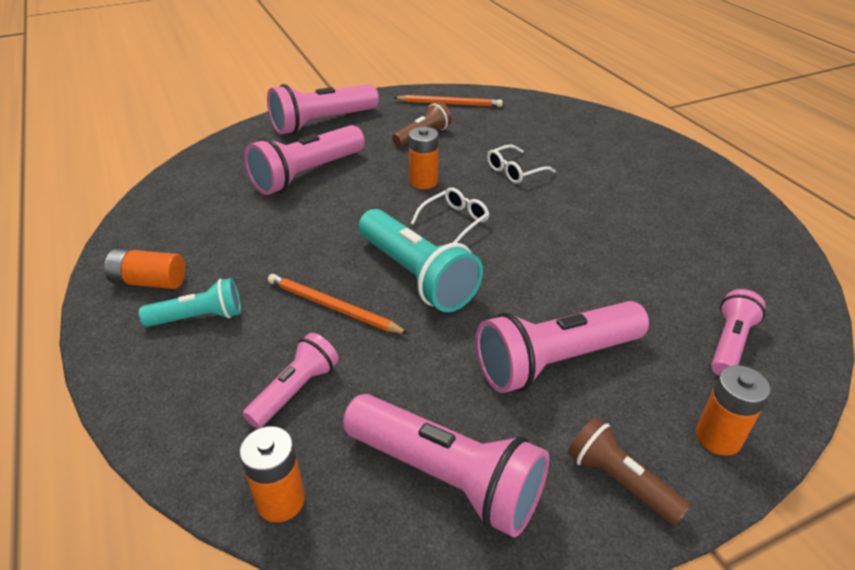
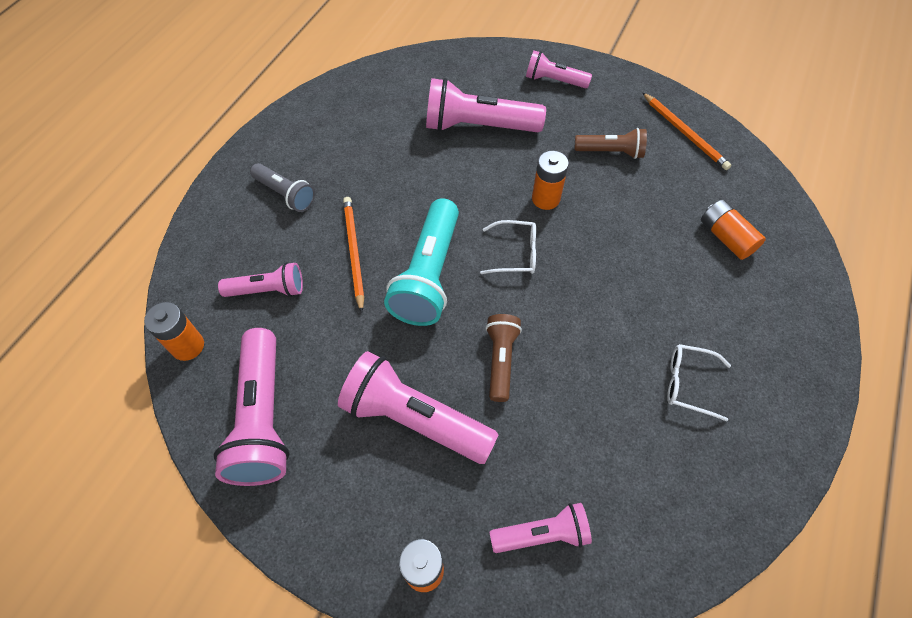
camera: 50 degrees right, 20 degrees up
orange battery [104,249,185,289] -> orange battery moved to [701,199,766,260]
turquoise flashlight [139,278,241,327] -> grey flashlight [250,163,315,212]
pink flashlight [267,84,379,135] -> pink flashlight [526,51,592,88], size x0.58
white glasses [487,144,556,184] -> white glasses moved to [667,344,731,421]
brown flashlight [568,417,691,526] -> brown flashlight moved to [486,314,522,402]

